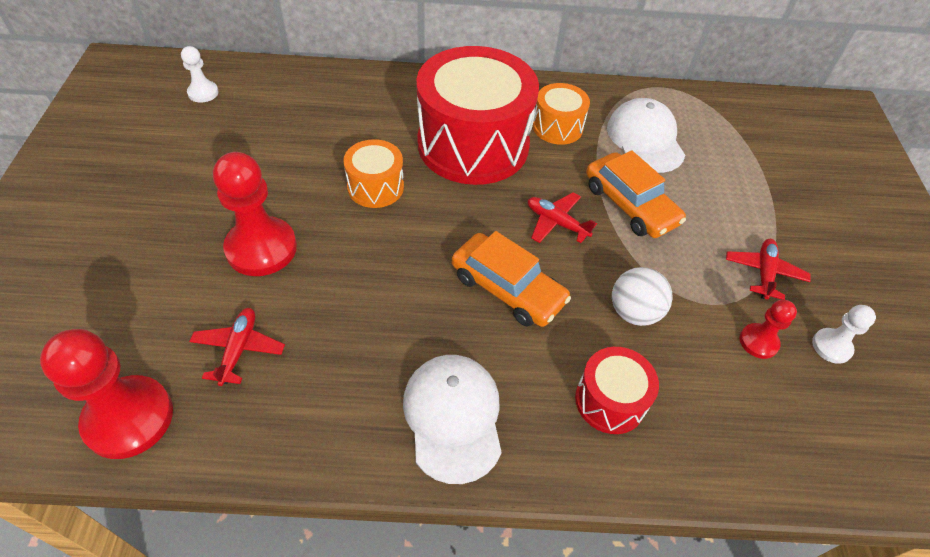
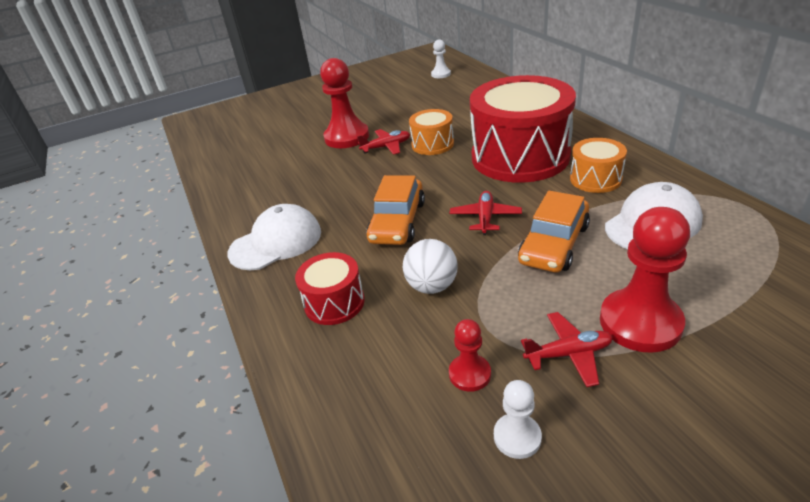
camera: 70 degrees right, 15 degrees down
red pawn [40,329,173,459] -> red pawn moved to [600,207,690,353]
red plane [189,308,285,386] -> red plane moved to [357,129,410,155]

